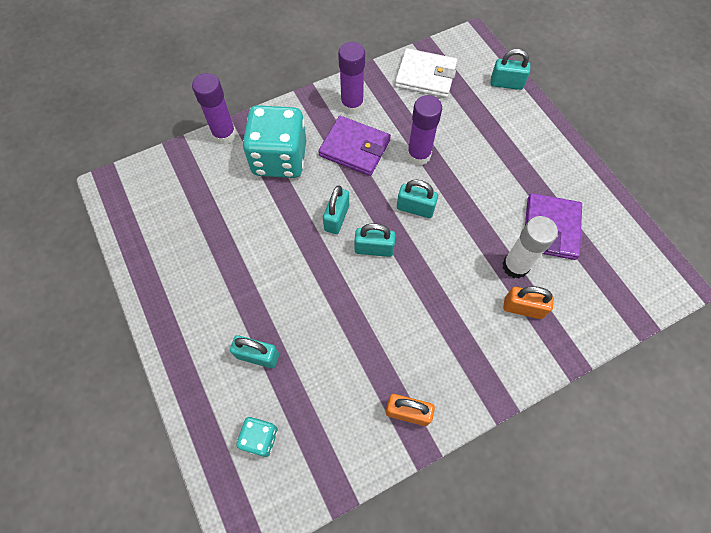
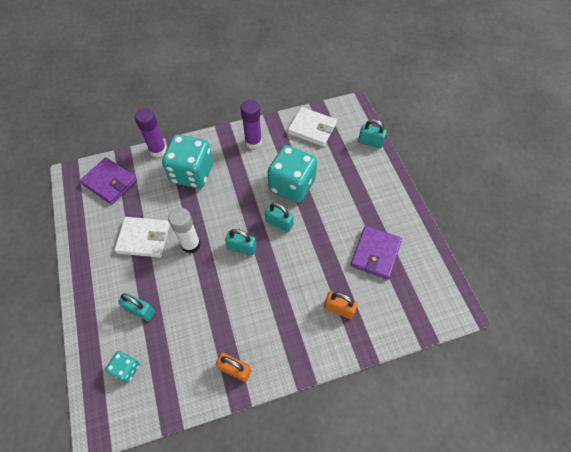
camera: 10 degrees right, 5 degrees down
purple wallet [318,116,391,176] -> purple wallet moved to [80,157,137,204]
turquoise padlock [323,186,349,234] -> none
purple glue stick [407,95,442,166] -> turquoise dice [268,145,317,203]
white glue stick [502,216,558,279] -> white glue stick moved to [168,207,201,253]
none -> white wallet [114,217,170,258]

